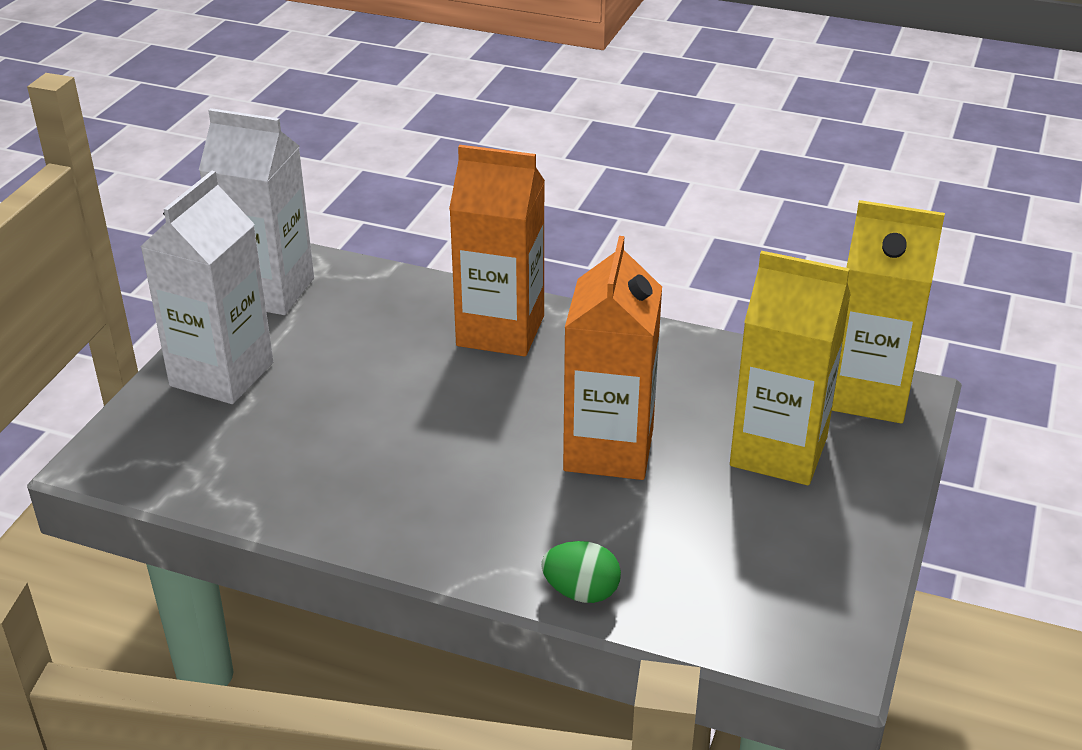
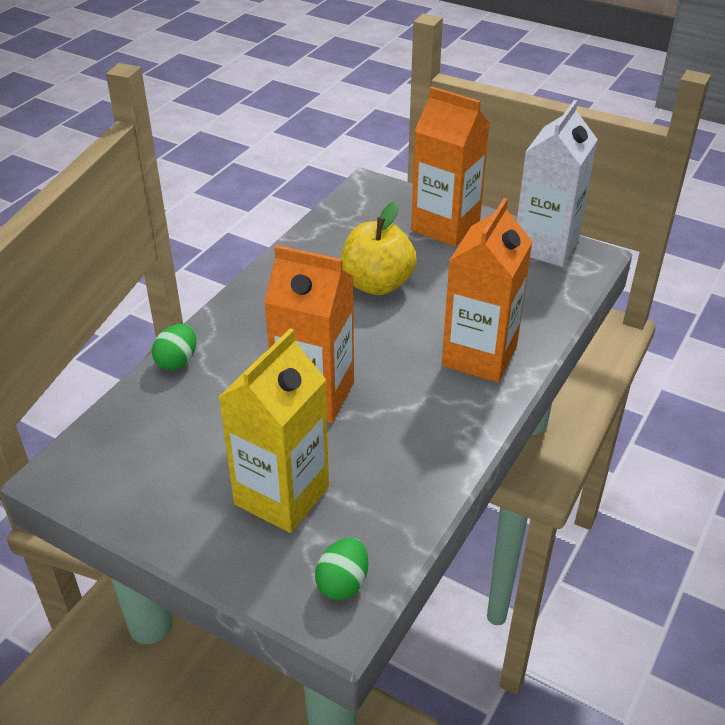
camera: 100 degrees right, 5 degrees up
white carton [140,171,274,404] -> orange carton [411,86,490,246]
yellow carton [832,200,945,423] -> green egg [315,537,368,600]
none -> yellow apple [340,201,417,295]

